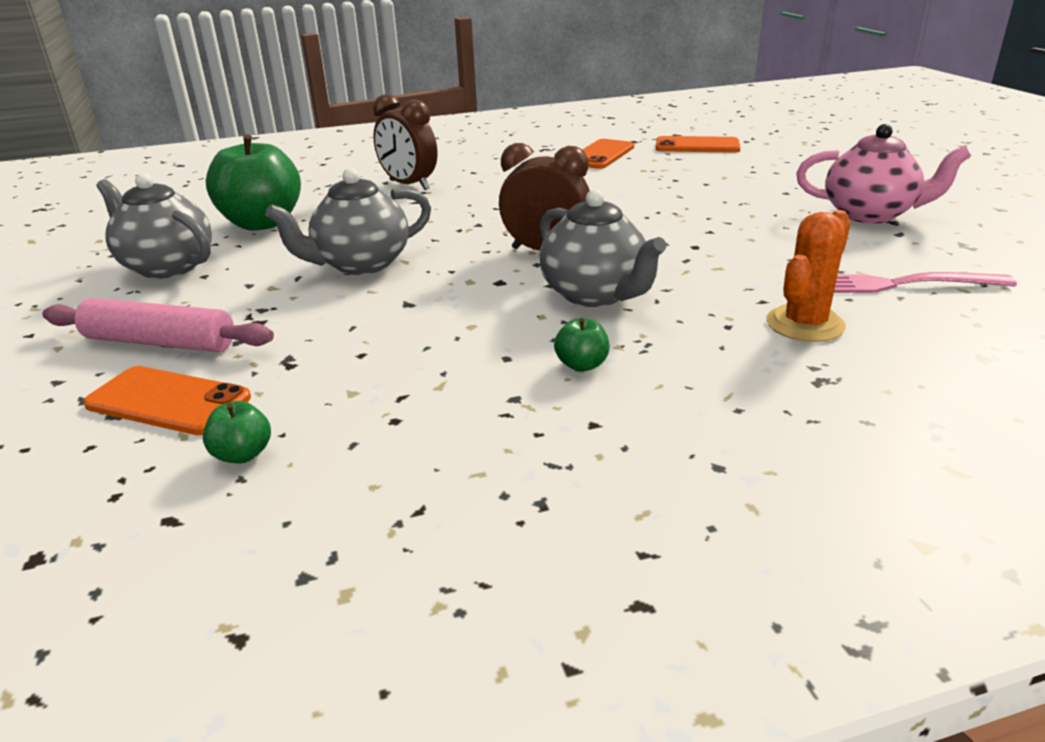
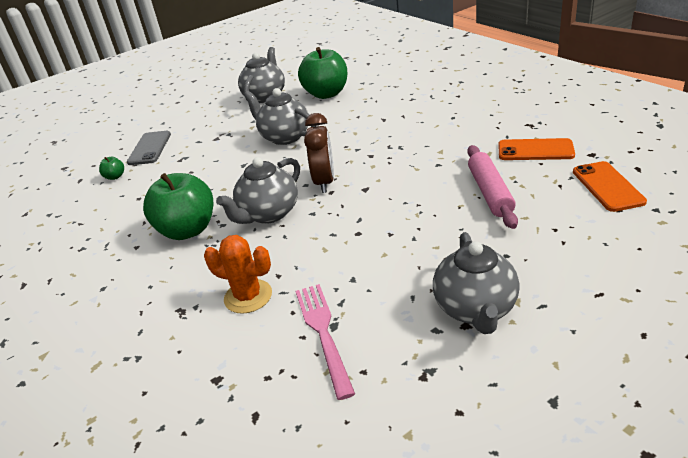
camera: 75 degrees right, 5 degrees up
pink rolling pin [42,298,274,352] -> pink rolling pin moved to [467,145,518,229]
orange phone [83,366,251,435] -> grey phone [127,131,171,165]
brown clock [373,94,438,190] -> none
green apple [554,318,609,371] -> green apple [143,173,213,240], size x2.40
pink teapot [796,124,971,223] -> grey teapot [433,232,520,334]

